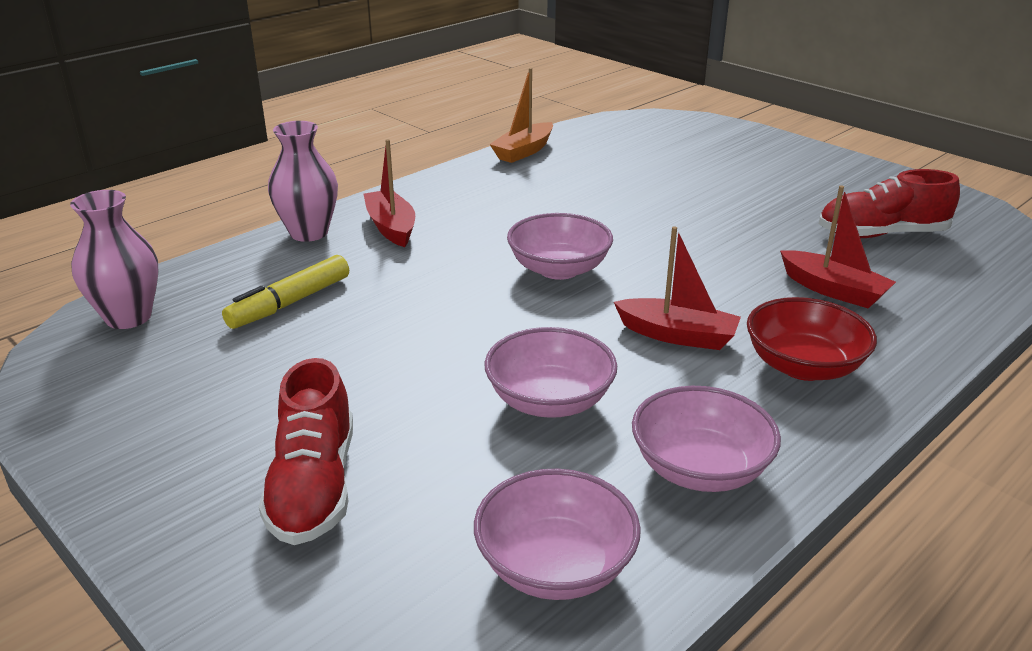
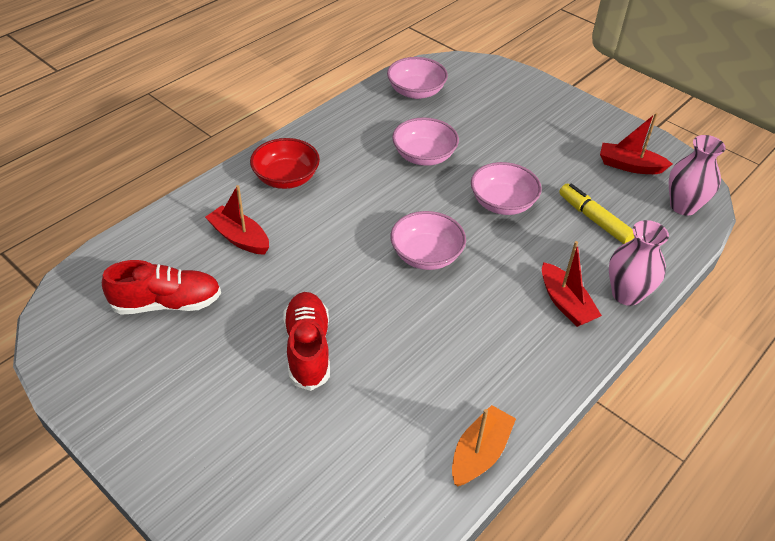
camera: 175 degrees right, 15 degrees up
yellow marker [222,255,349,329] -> yellow marker turned 75 degrees counterclockwise [559,184,634,244]
red shoe [259,358,353,545] -> red shoe moved to [283,292,330,391]
red boat [614,226,741,350] -> red boat moved to [600,113,672,174]
pink bowl [632,386,781,492] -> pink bowl moved to [471,162,542,215]

